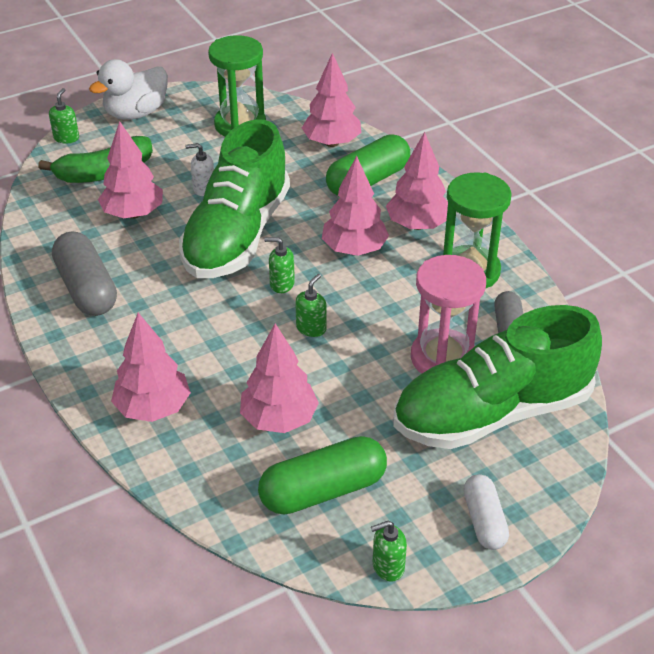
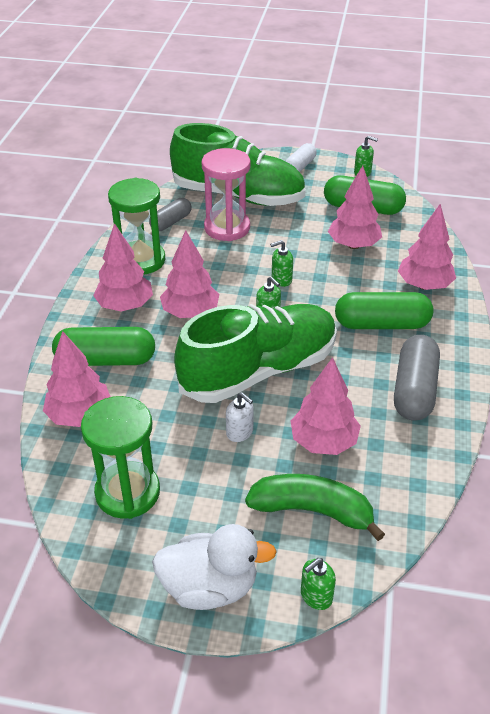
camera: 140 degrees left, 0 degrees up
none -> green capsule [335,292,433,329]

